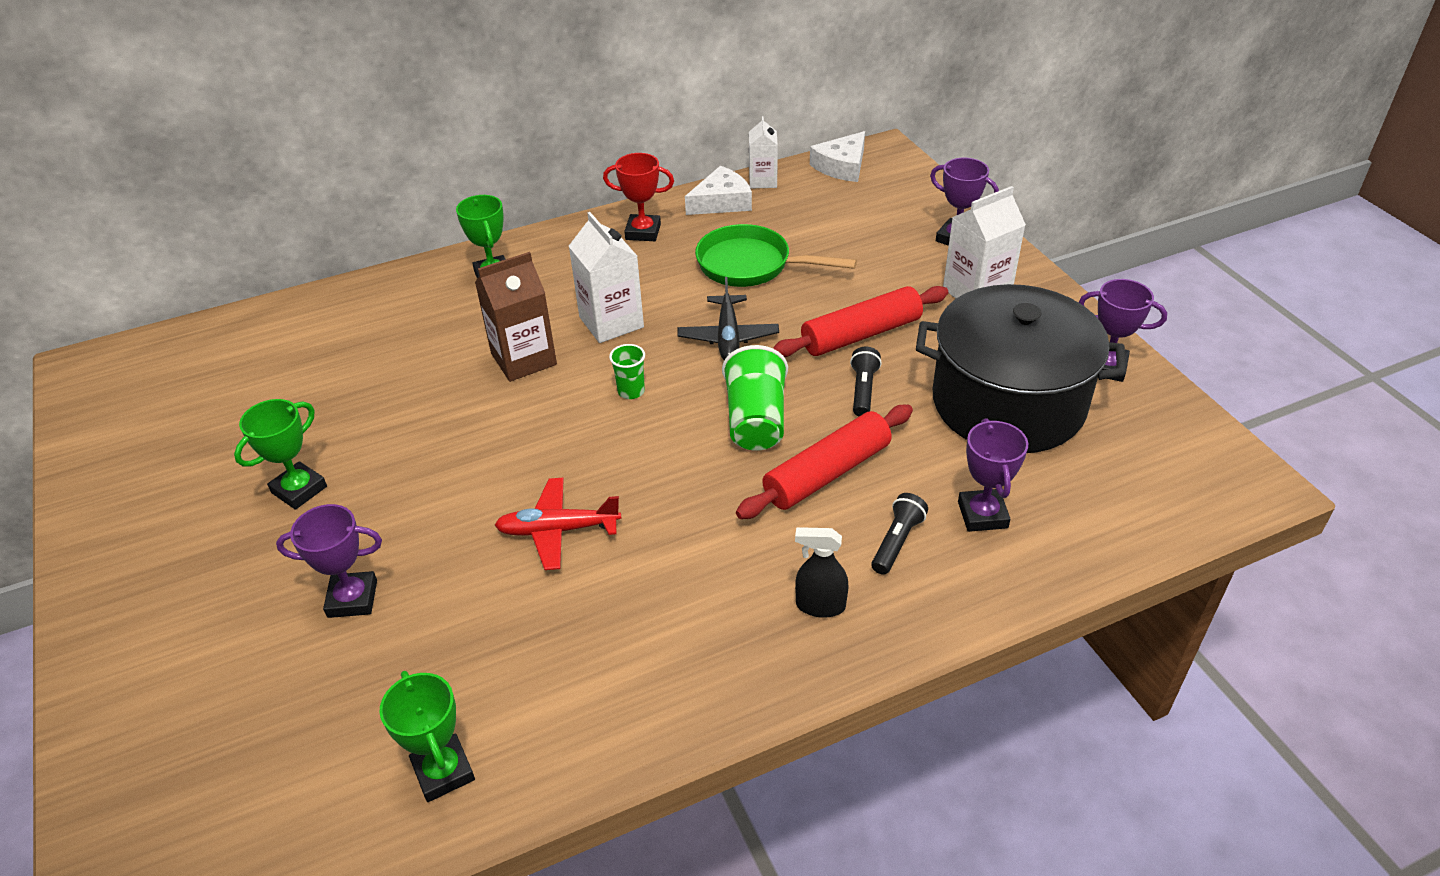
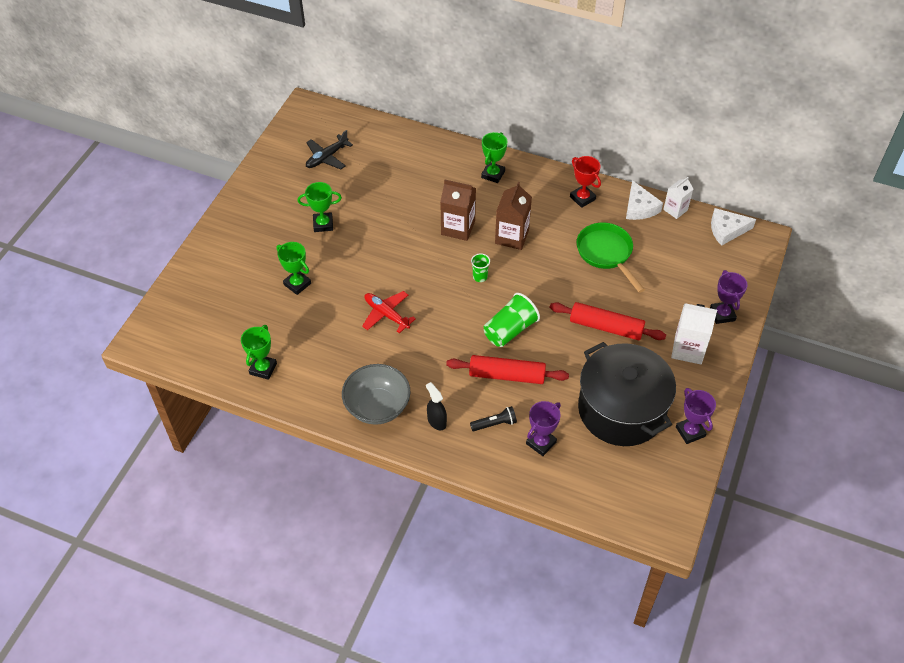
camera: 45 degrees right, 10 degrees up
purple trophy [276,504,382,618] -> green trophy [277,242,311,295]
white carton [569,212,644,343] -> brown carton [495,182,532,250]
black plane [677,277,779,360] -> black plane moved to [306,130,353,169]
white cheese [685,166,752,215] -> white cheese turned 60 degrees clockwise [626,180,663,220]
black flashlight [850,347,882,417] -> none
none -> grey bowl [342,364,410,425]

